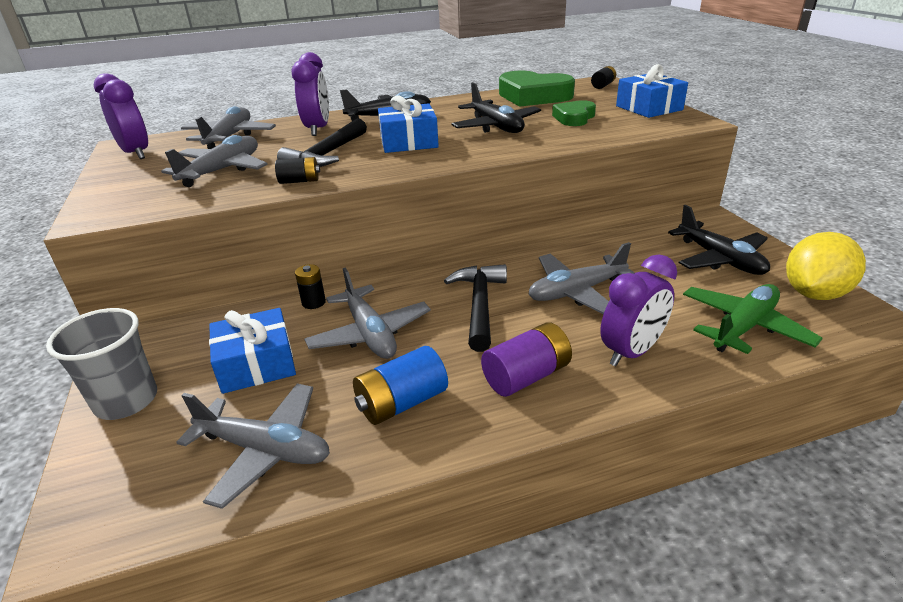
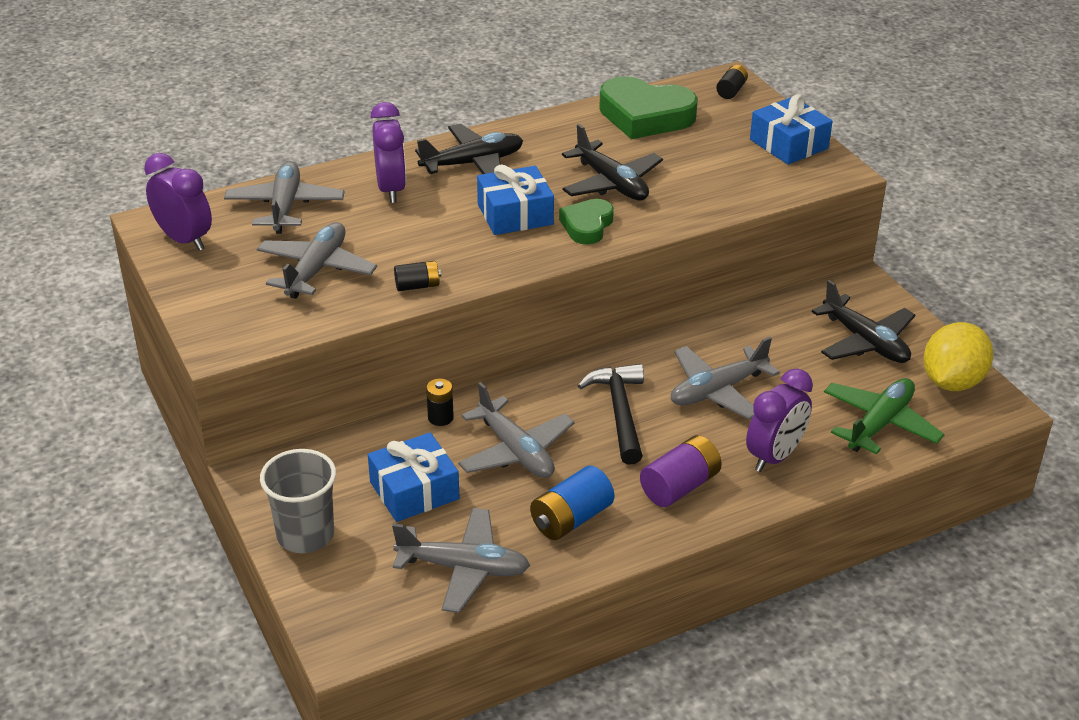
camera: 10 degrees left, 5 degrees up
black hammer [277,119,367,167] -> none
green heart [552,100,596,126] -> green heart moved to [559,199,614,245]

